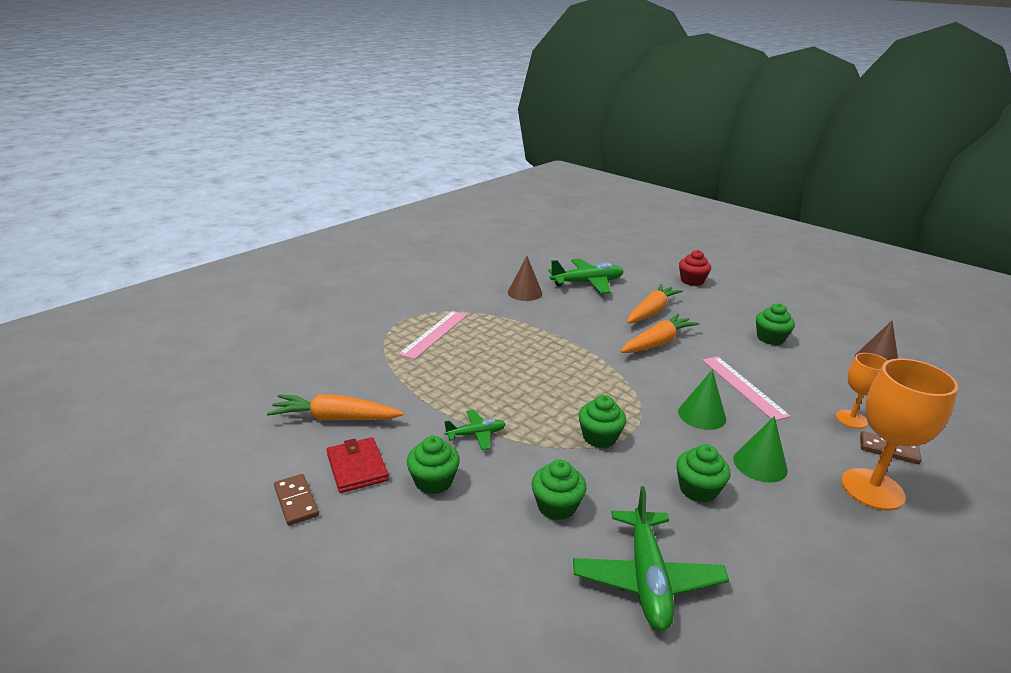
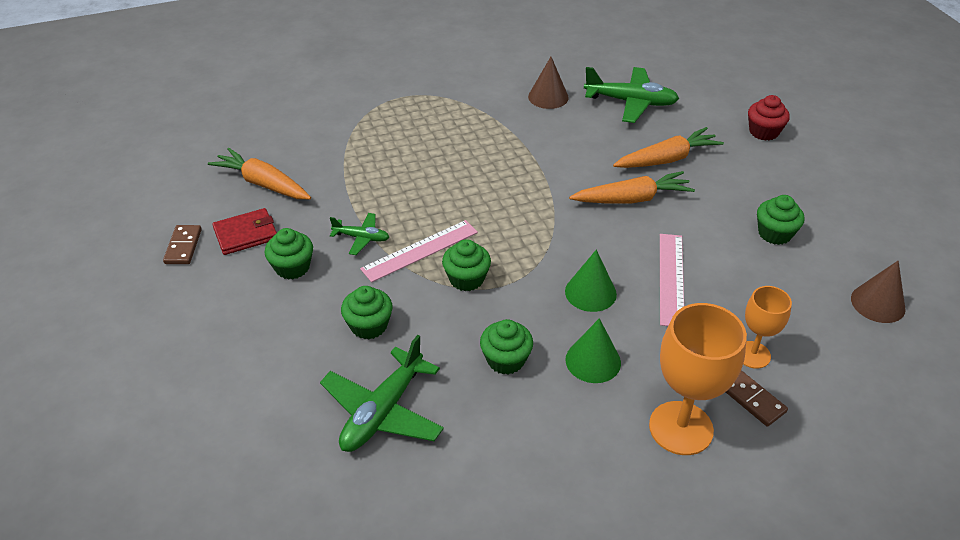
camera: 30 degrees right, 15 degrees up
red wallet [327,437,389,493] -> red wallet turned 60 degrees clockwise [212,208,277,255]
pink ruler [399,311,467,360] -> pink ruler moved to [360,220,478,282]

